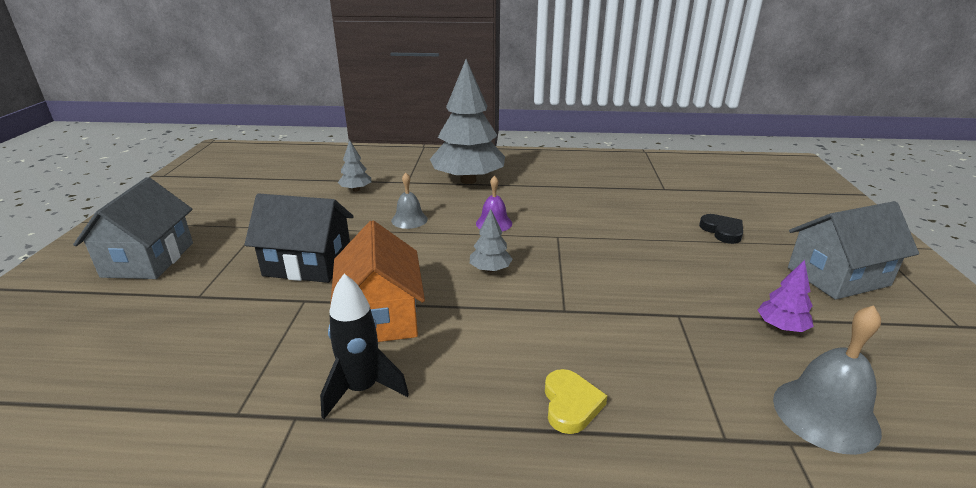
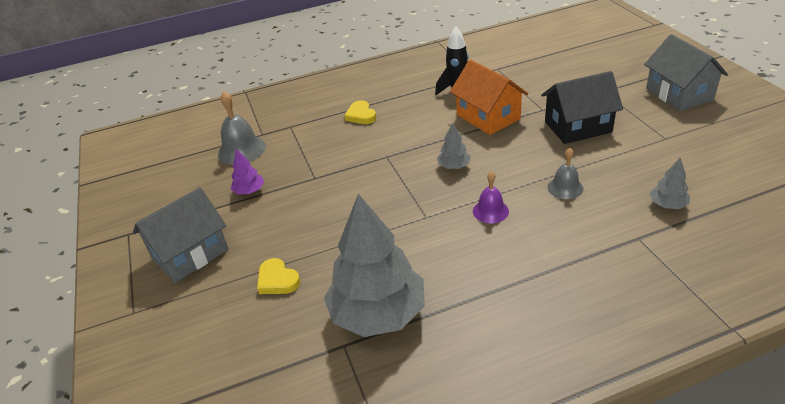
camera: 160 degrees right, 10 degrees up
grey tree [430,59,505,184] -> grey tree moved to [324,193,425,337]
black heart [699,214,743,244] -> yellow heart [257,258,300,294]

